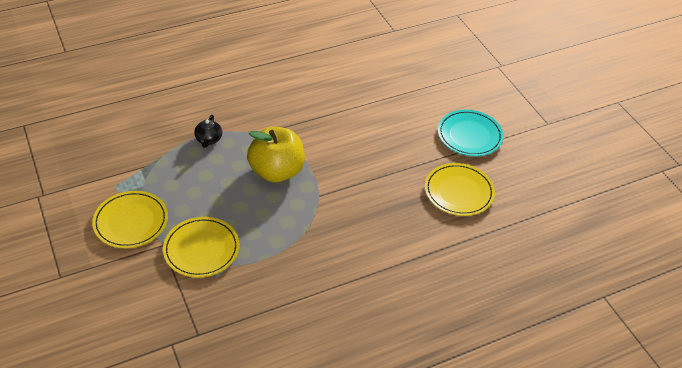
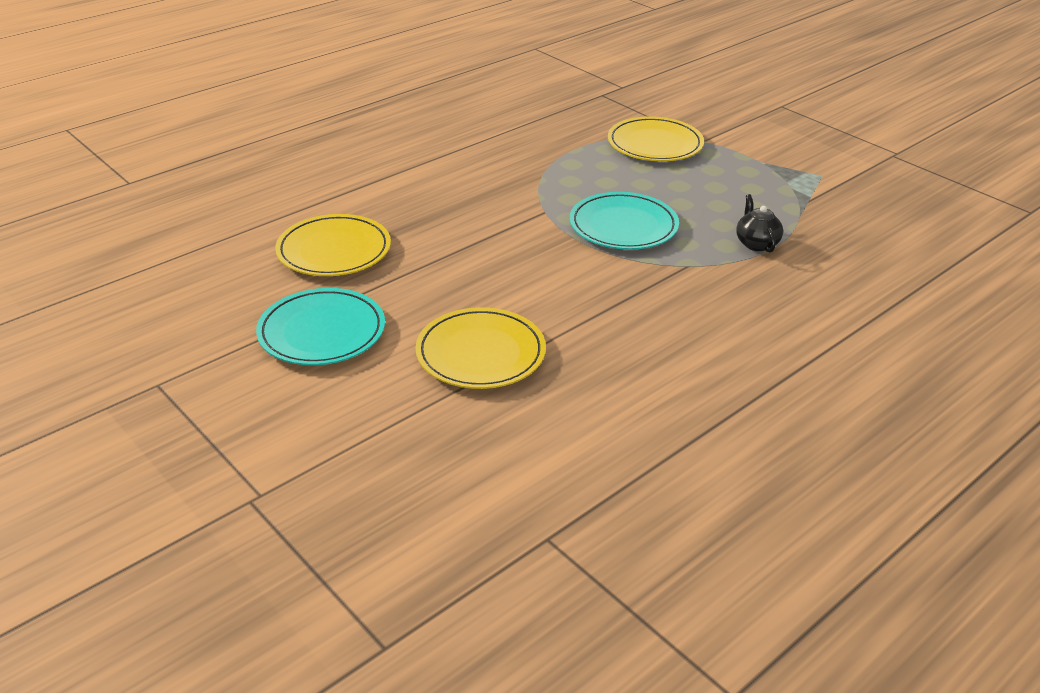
camera: 165 degrees right, 10 degrees down
yellow plate [92,191,168,248] -> yellow plate moved to [415,307,546,389]
yellow apple [247,127,305,182] -> turquoise plate [570,192,679,250]

